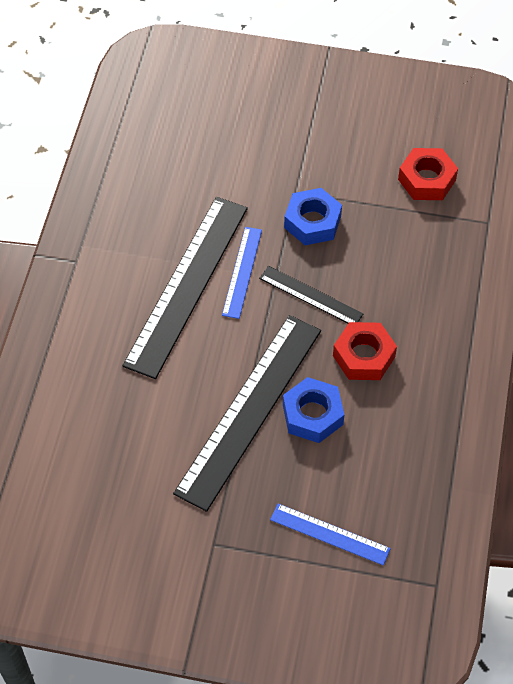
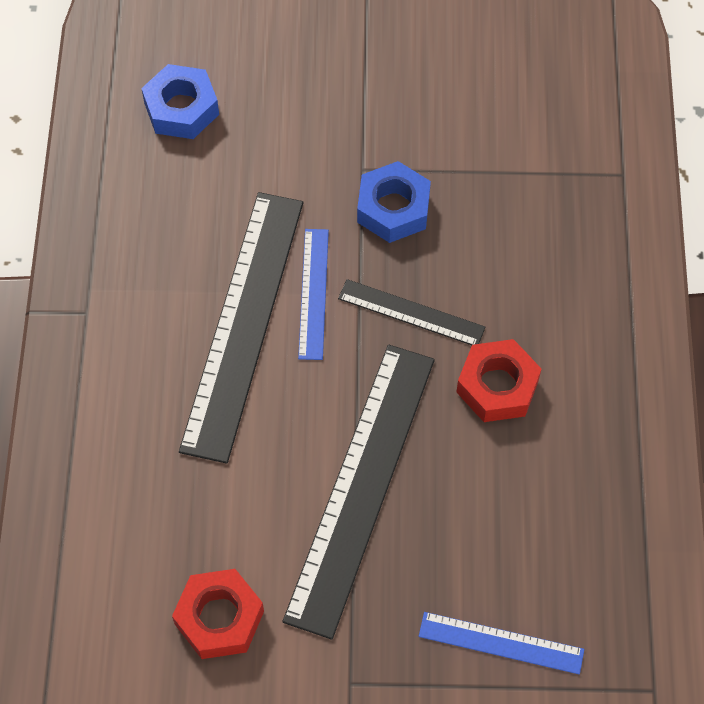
camera: 10 degrees left, 5 degrees up
blue nut [283,377,344,443] -> blue nut moved to [141,64,219,139]
red nut [398,148,458,200] -> red nut moved to [172,569,264,659]

